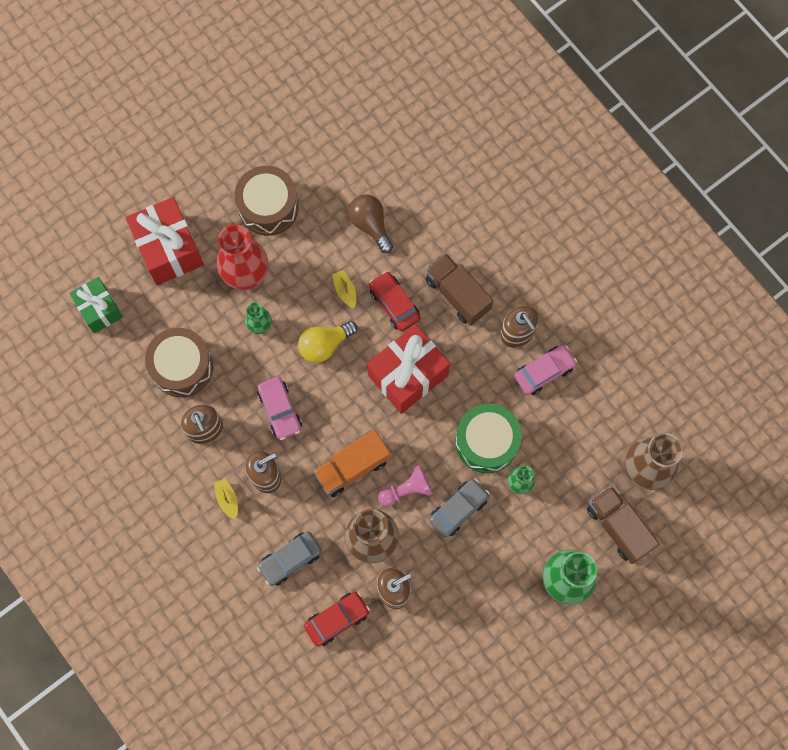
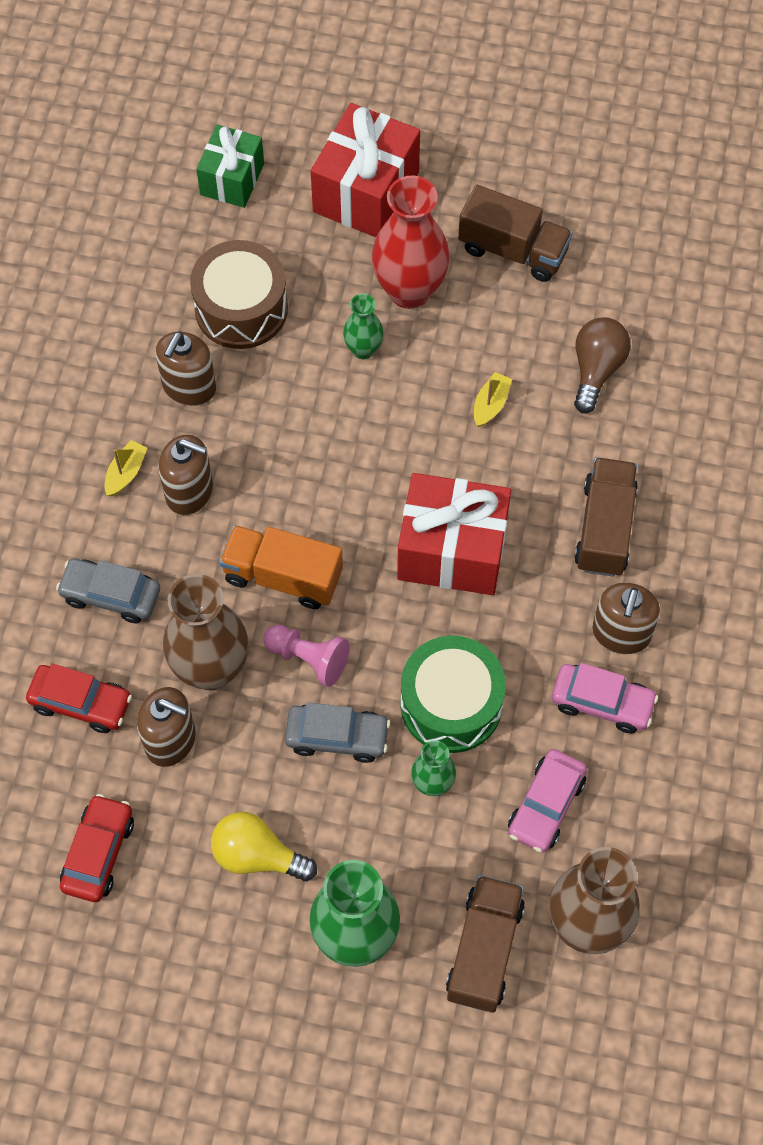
camera: 50 degrees right, 10 degrees down
brown drum [235,166,299,236] -> brown truck [458,185,573,282]
pink car [257,377,302,440] -> pink car moved to [508,749,587,852]
yellow light bulb [298,321,357,363] -> yellow light bulb moved to [211,812,317,881]
red car [369,271,421,331] -> red car moved to [60,794,134,902]

